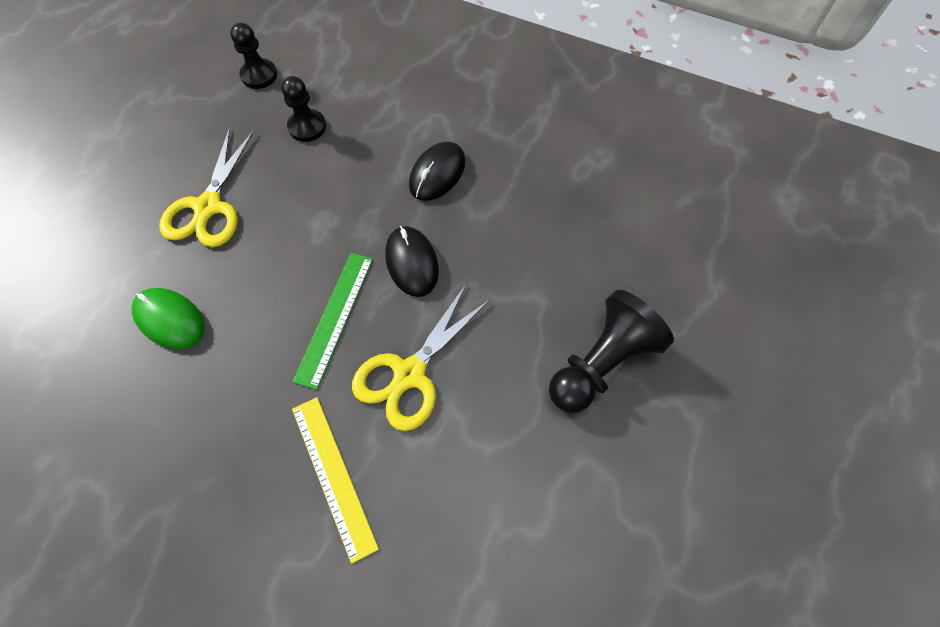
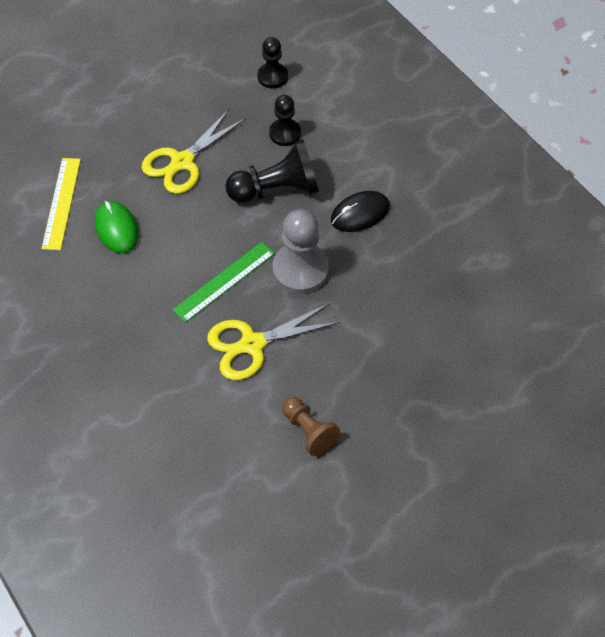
camera: 30 degrees right, 5 degrees down
yellow ruler [292,397,379,564] -> yellow ruler moved to [41,158,81,250]
black mouse [385,226,439,297] -> grey pawn [273,209,329,294]
black pawn [549,290,674,413] -> black pawn moved to [225,140,319,203]
none -> brown pawn [282,397,340,456]

